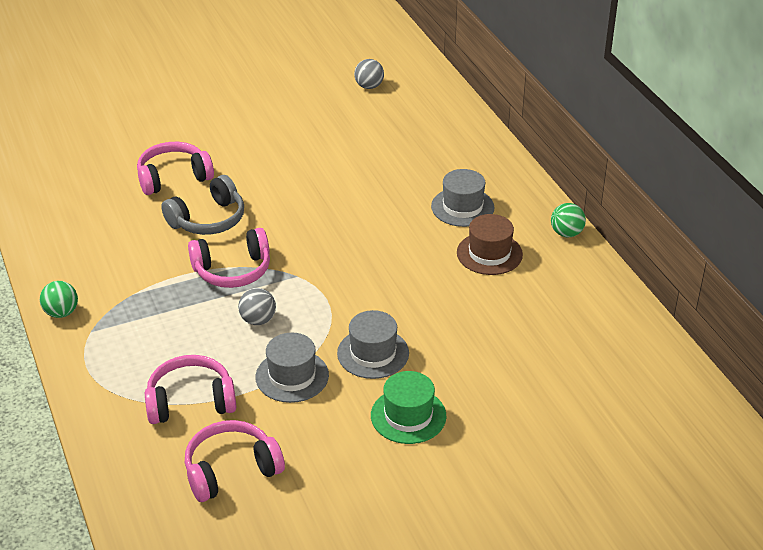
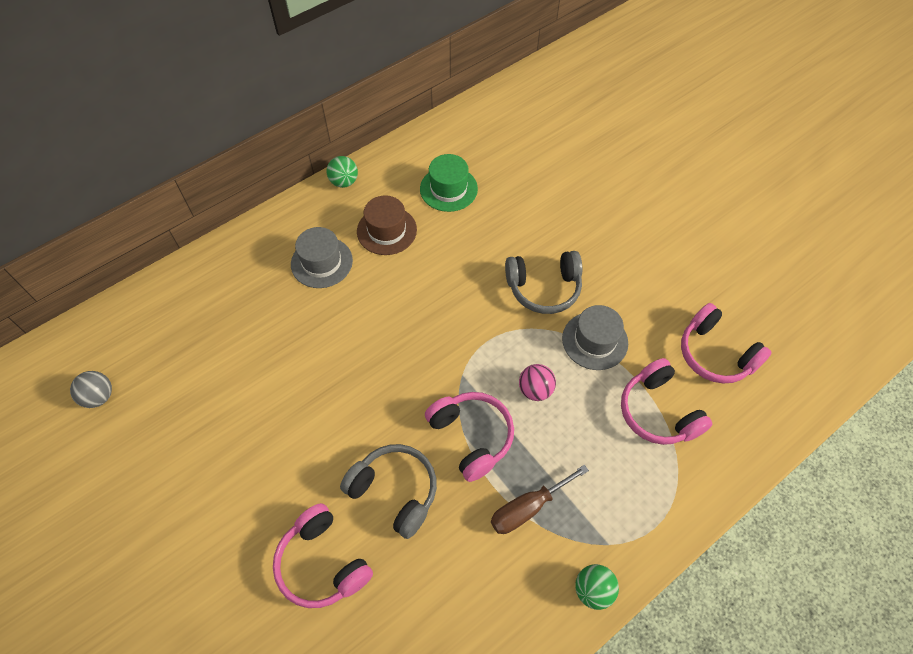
camera: 105 degrees left, 20 degrees up
grey ball [238,288,276,325] -> pink ball [519,364,556,401]
grey hat [337,310,409,379] -> grey headphones [505,251,582,314]
green hat [371,371,446,444] -> green hat moved to [420,154,478,212]
none -> brown screwdriver [491,465,589,534]

